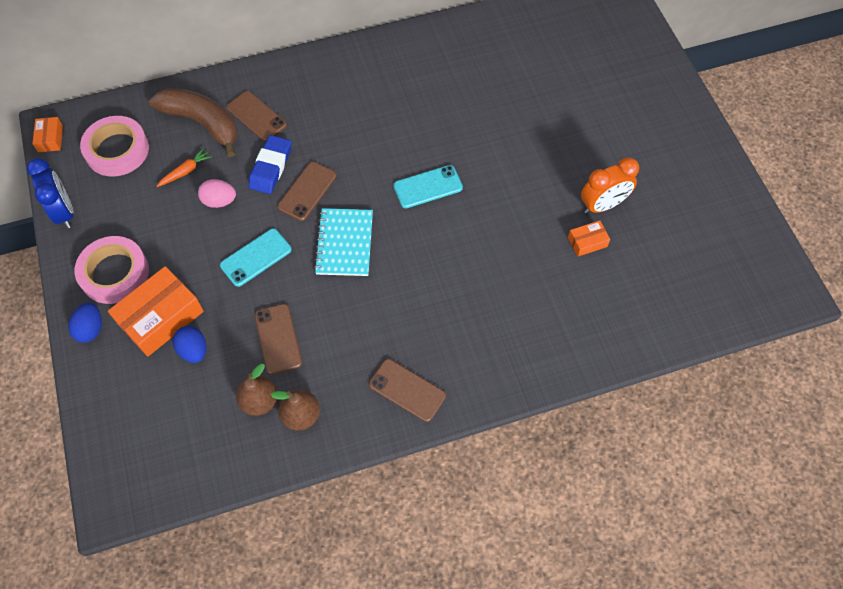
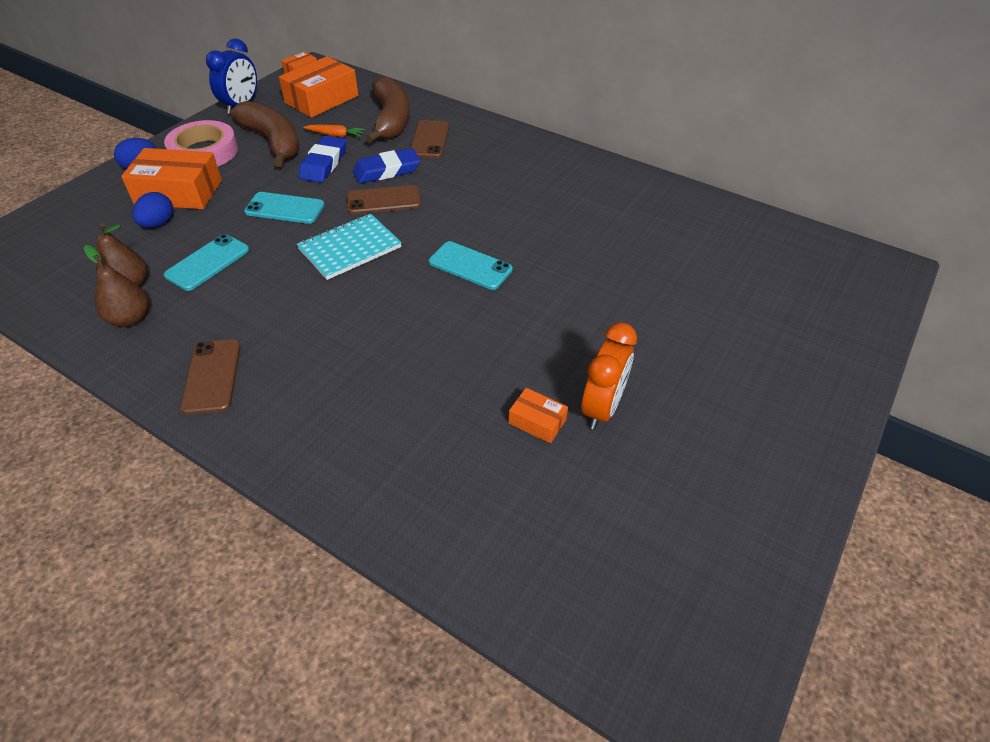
camera: 50 degrees right, 15 degrees down
pink tape [80,116,149,177] -> orange box [279,56,358,118]
pink egg [198,179,236,208] -> blue eraser [299,135,347,183]
brown phone [255,304,302,375] -> turquoise phone [164,234,249,291]
orange clock [581,157,639,214] -> orange clock turned 90 degrees counterclockwise [581,322,637,430]
none -> brown banana [230,101,299,167]

